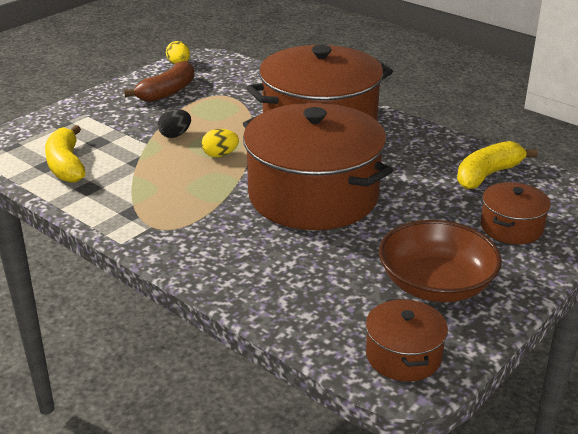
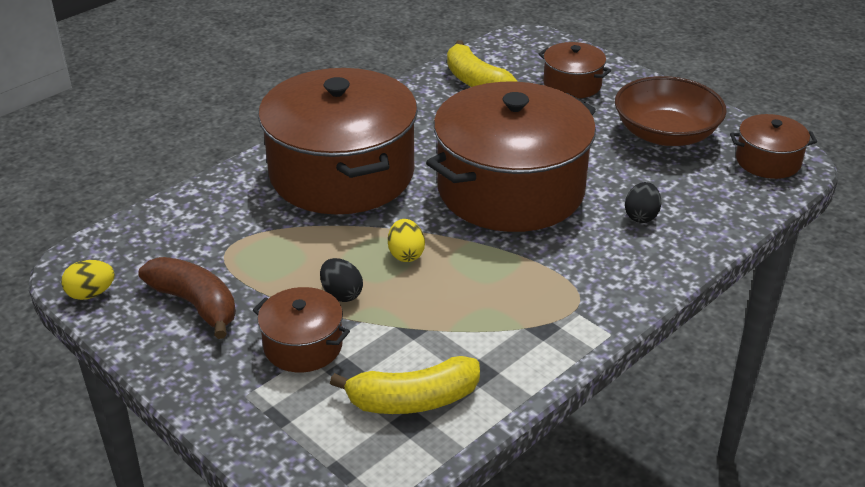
camera: 85 degrees left, 5 degrees up
none -> brown pot [253,287,350,372]
none -> black egg [625,182,661,223]

